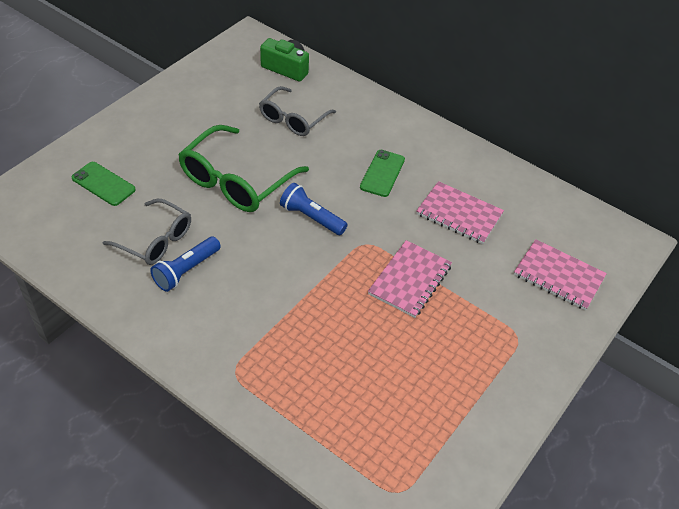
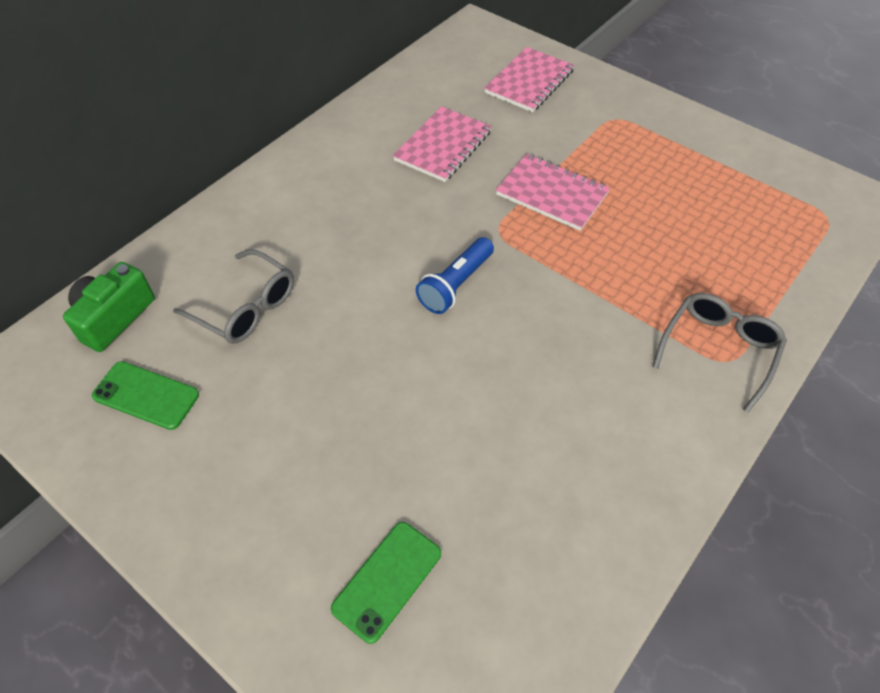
camera: 85 degrees left, 5 degrees up
grey glasses [103,199,191,265] -> grey glasses moved to [652,293,787,413]
blue flashlight [150,237,221,292] -> none
green glasses [178,125,309,212] -> none
green phone [360,150,405,197] -> green phone moved to [92,361,199,430]

